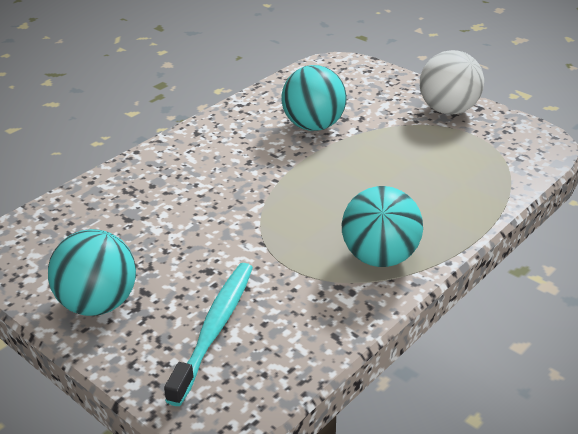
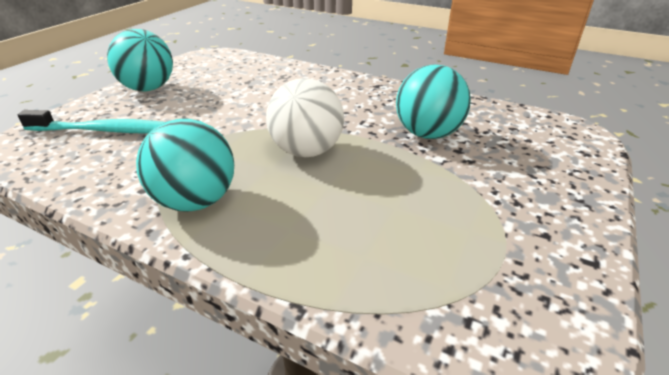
camera: 75 degrees right, 0 degrees up
white ball [420,50,484,114] -> white ball moved to [266,78,344,157]

